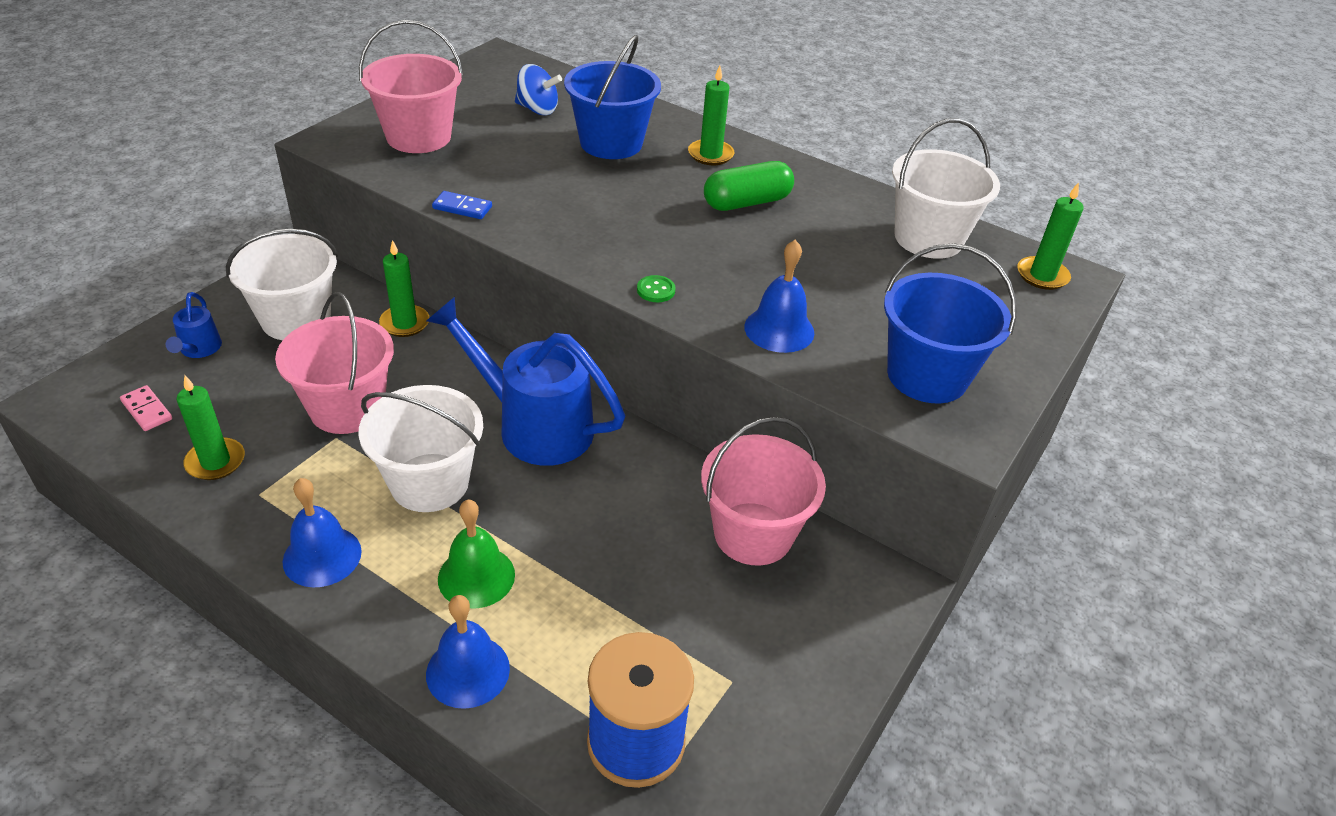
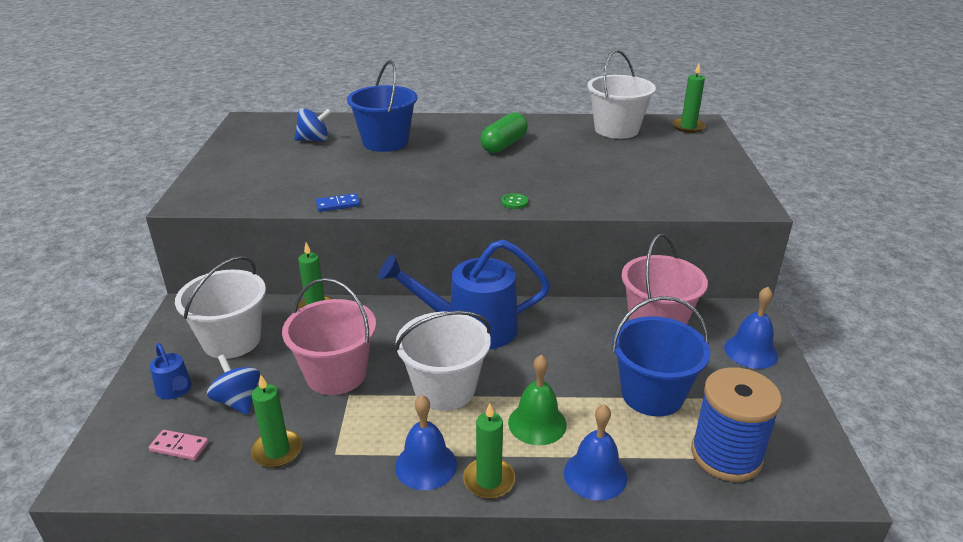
camera: 30 degrees left, 10 degrees down
pink bucket [359,20,463,153] -> none
green candle [688,65,734,165] -> green candle moved to [463,403,515,499]
blue bell [744,240,814,353] -> blue bell moved to [724,287,778,369]
blue bucket [884,243,1017,404] -> blue bucket moved to [612,296,710,416]
none -> blue spinning top [207,354,260,415]

